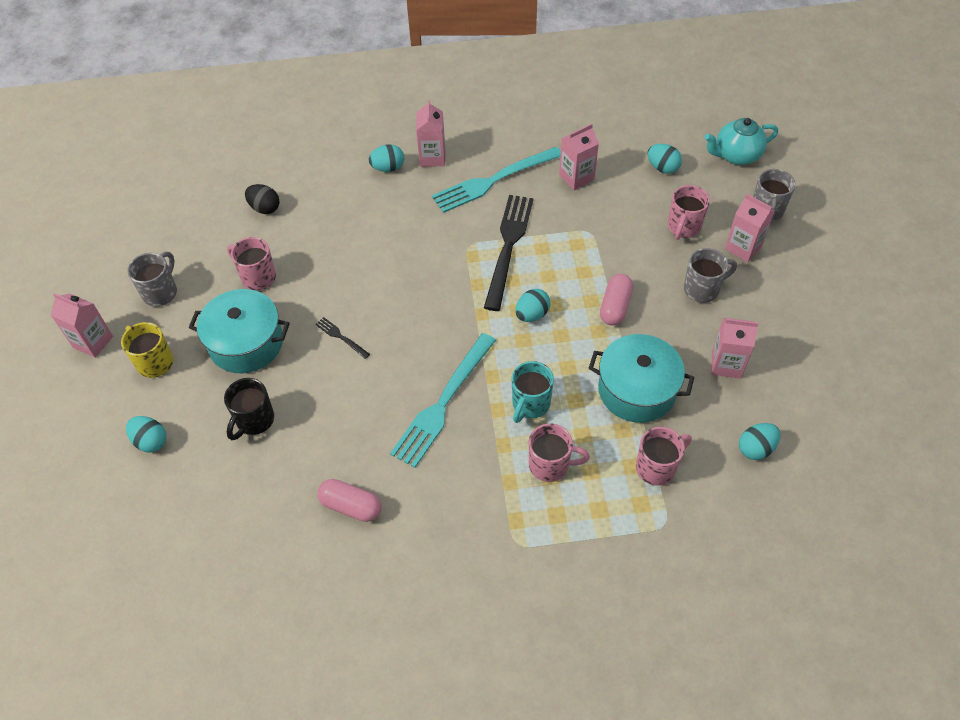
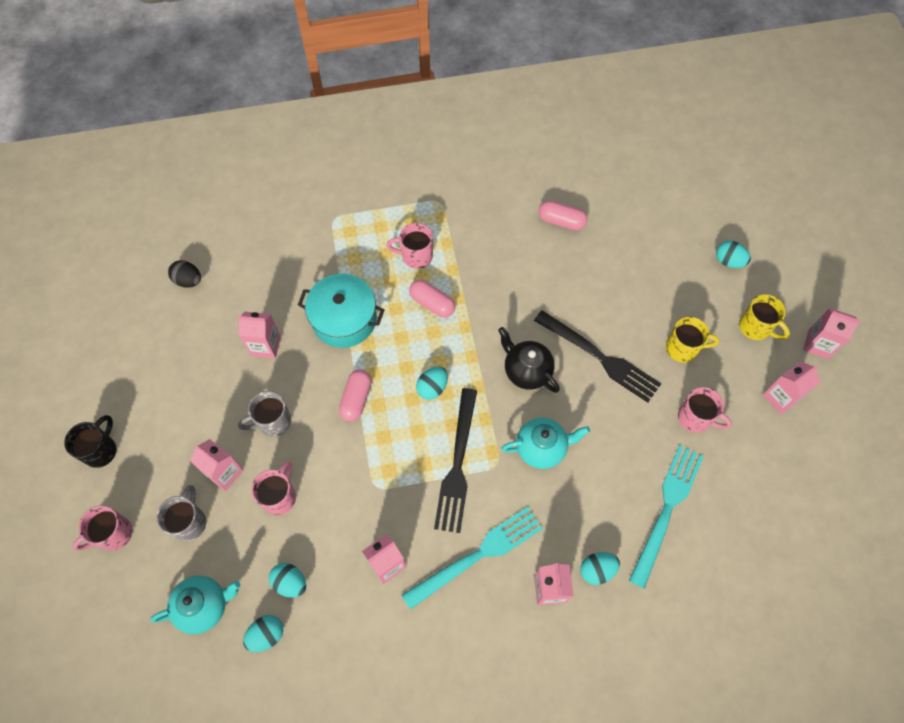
camera: 175 degrees right, 10 degrees up
grey mug [127,251,177,307] -> pink carton [763,362,820,415]
turquoise pot [189,289,289,373] -> yellow mug [666,317,719,363]
black mug [224,378,274,440] -> black mug moved to [64,415,116,468]
black egg [245,184,280,214] -> black egg moved to [168,260,201,287]
black fork [315,317,370,359] -> black fork [534,310,661,403], size x2.31
turquoise fork [390,333,496,468] -> turquoise fork moved to [629,445,704,588]
turquoise mug [512,361,554,423] -> pink capsule [409,280,456,318]
pink mug [636,427,692,486] -> pink mug moved to [72,505,132,551]
turquoise egg [739,423,781,460] -> turquoise egg moved to [243,615,283,652]
none -> black teapot [498,327,560,393]
none -> turquoise teapot [501,417,590,469]

